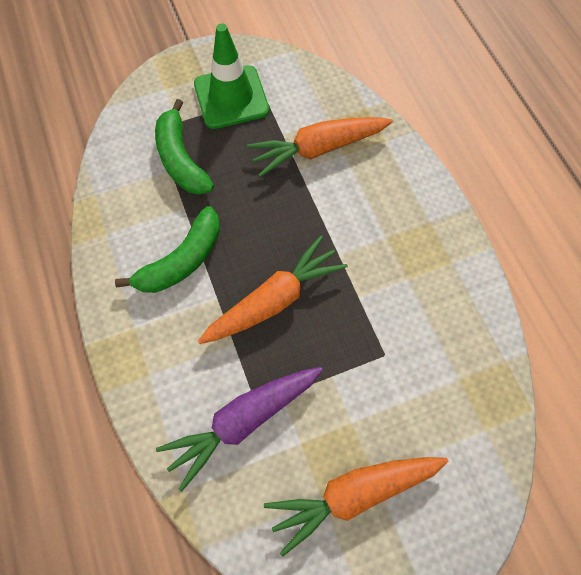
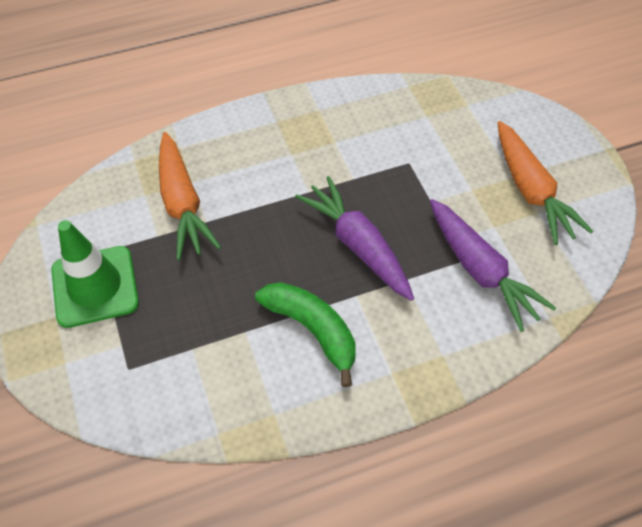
camera: 90 degrees left, 10 degrees down
green banana [155,99,214,195] -> none
orange carrot [198,235,348,344] -> purple carrot [295,176,414,301]

